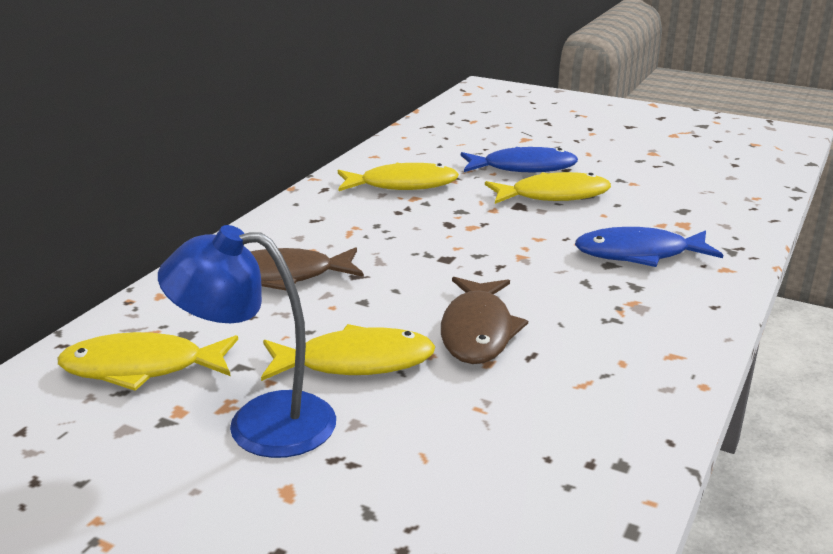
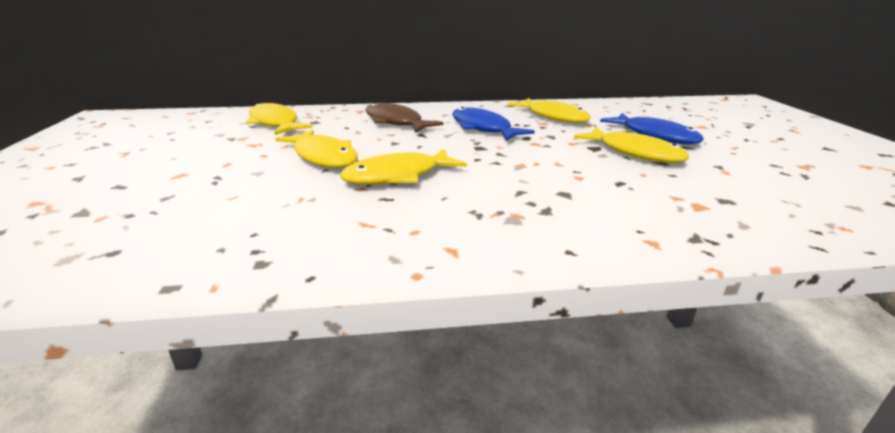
camera: 55 degrees right, 0 degrees up
blue lamp [158,225,336,458] -> none
brown fish [441,277,528,364] -> yellow fish [340,149,467,185]
blue fish [575,227,723,267] -> blue fish moved to [452,107,535,141]

